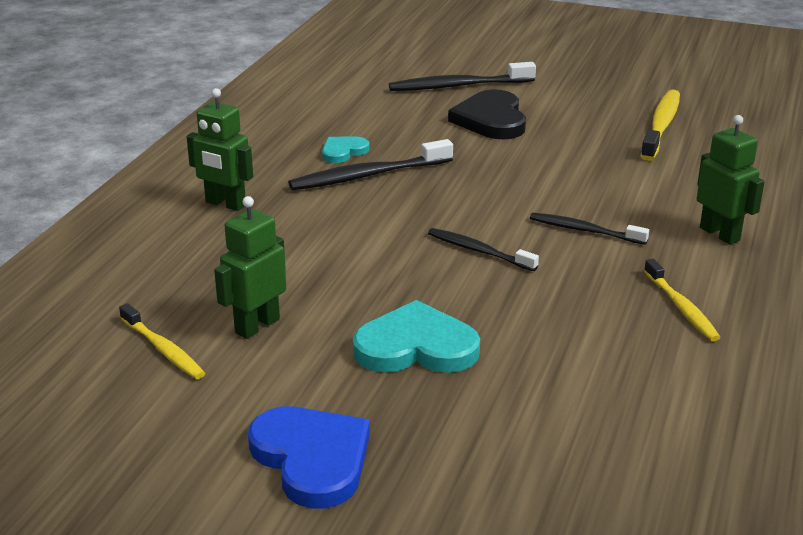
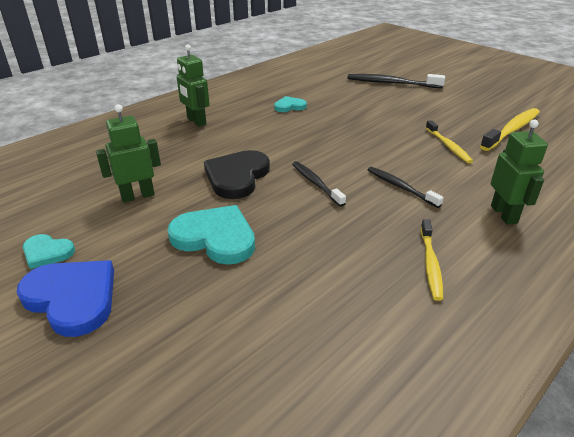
camera: 25 degrees right, 5 degrees up
yellow toothbrush [119,303,205,379] -> yellow toothbrush moved to [426,120,473,163]
blue heart [248,406,370,509] -> blue heart turned 45 degrees counterclockwise [17,260,114,337]
black toothbrush [288,139,453,190] -> none
black heart [448,89,526,139] -> black heart moved to [204,150,270,199]
none -> turquoise heart [23,234,75,269]

